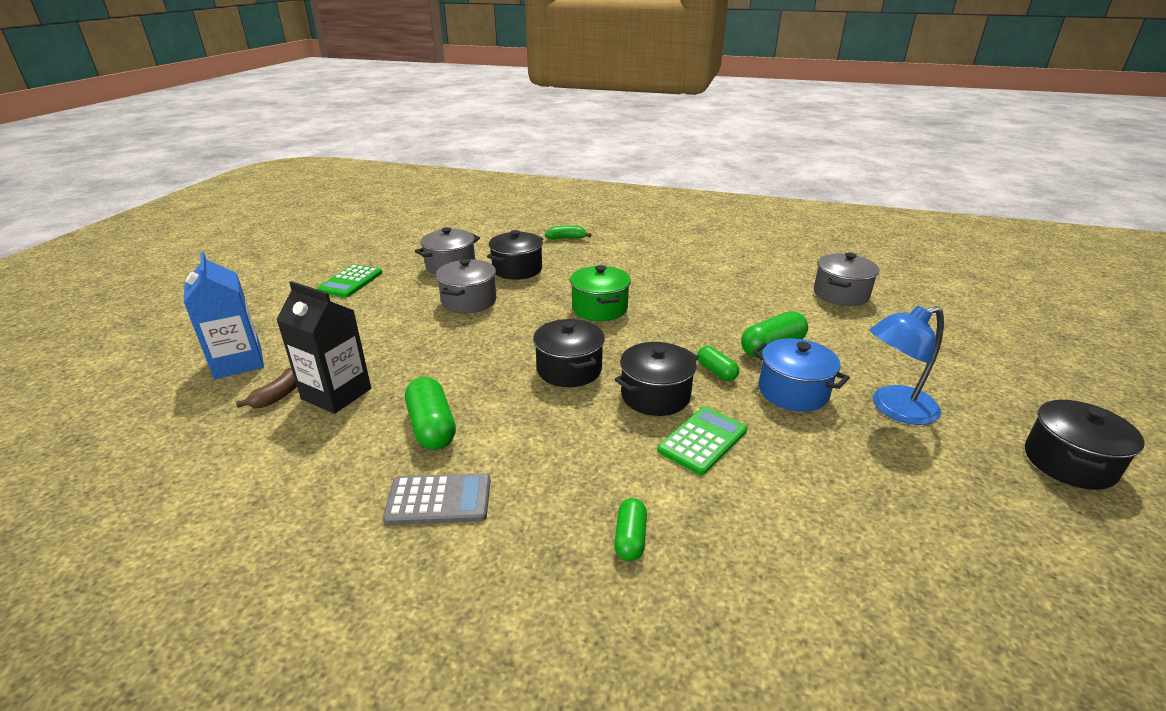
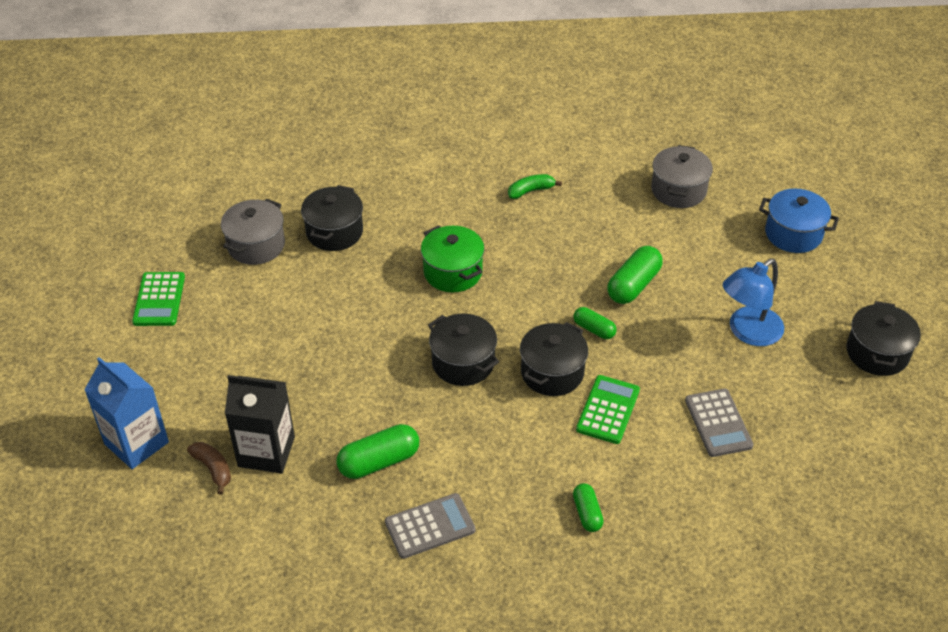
camera: 20 degrees left, 15 degrees up
brown banana [236,368,297,408] -> brown banana turned 45 degrees counterclockwise [187,442,231,494]
green capsule [405,377,456,450] -> green capsule turned 75 degrees counterclockwise [336,424,419,479]
grey pot [436,259,496,313] -> none
green banana [545,225,591,240] -> green banana moved to [508,174,562,199]
blue pot [752,338,850,412] -> blue pot moved to [759,189,839,253]
none -> grey calculator [685,389,753,457]

